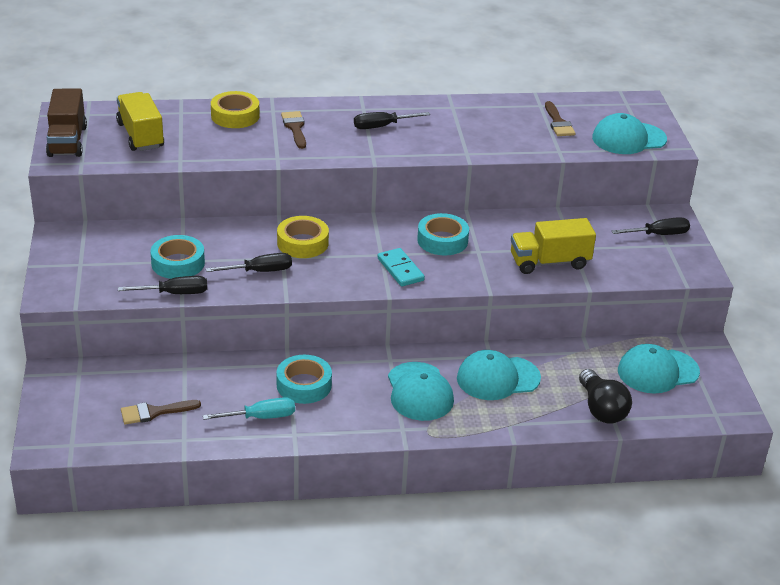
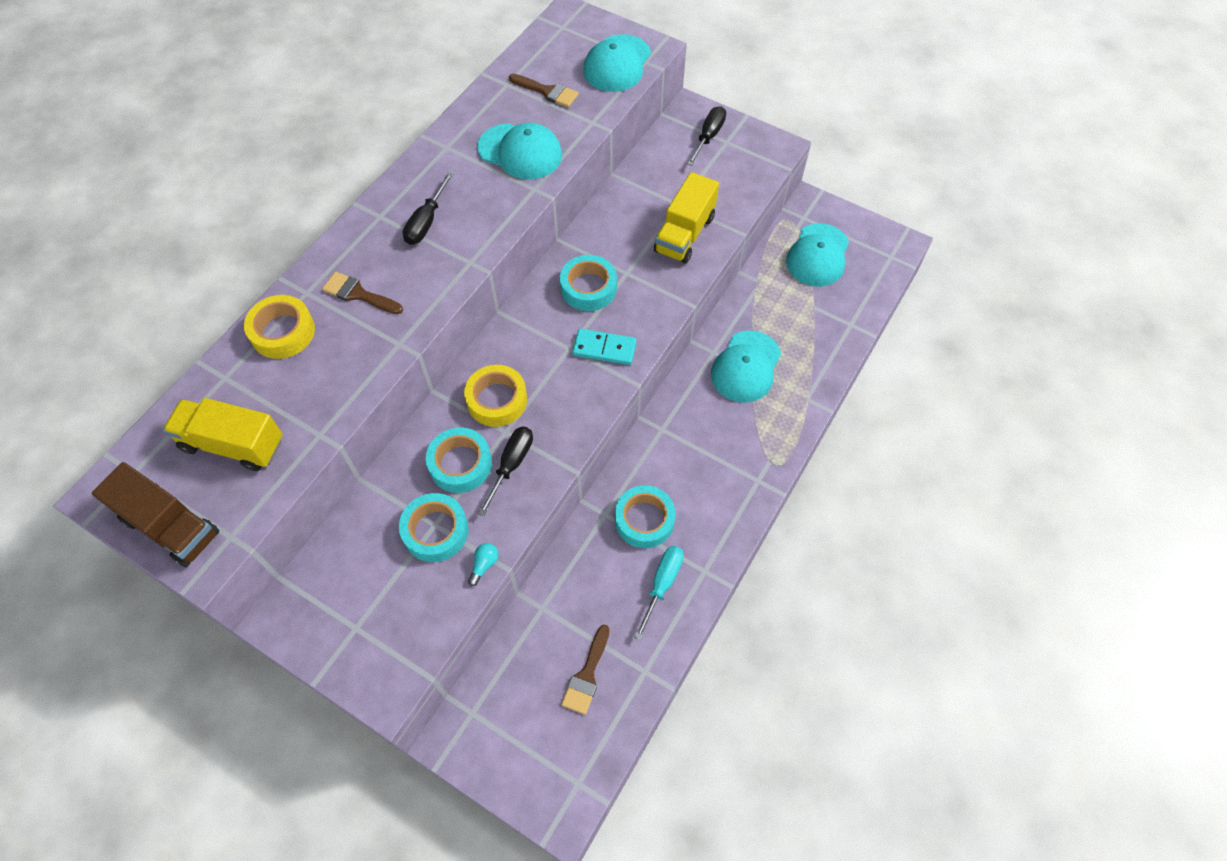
camera: 50 degrees left, 25 degrees up
black screwdriver [118,276,207,294] -> turquoise light bulb [468,543,498,586]
turquoise cap [388,362,454,421] -> turquoise cap moved to [477,123,562,179]
black light bulb [579,369,632,424] -> none
none -> turquoise tape [426,427,492,493]

